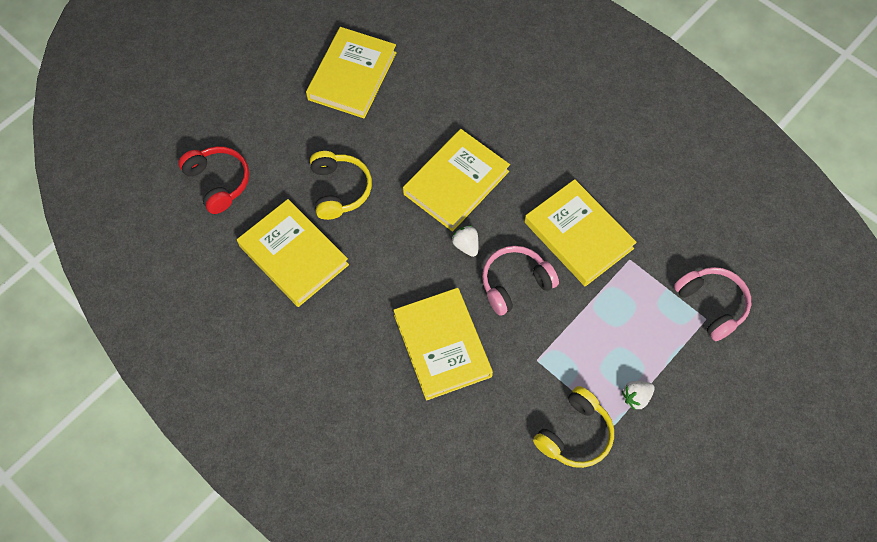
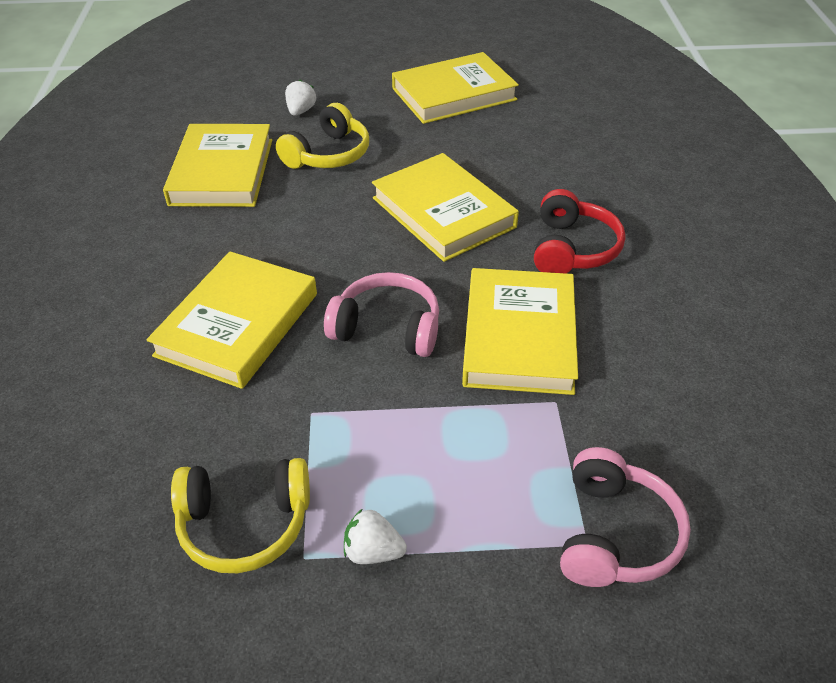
camera: 45 degrees right, 20 degrees down
red headphones [178,146,249,214] -> red headphones moved to [534,189,626,274]
yellow book [403,129,510,232] -> yellow book turned 60 degrees clockwise [372,153,519,262]
white strawberry [452,225,478,257] -> white strawberry moved to [285,80,316,116]

